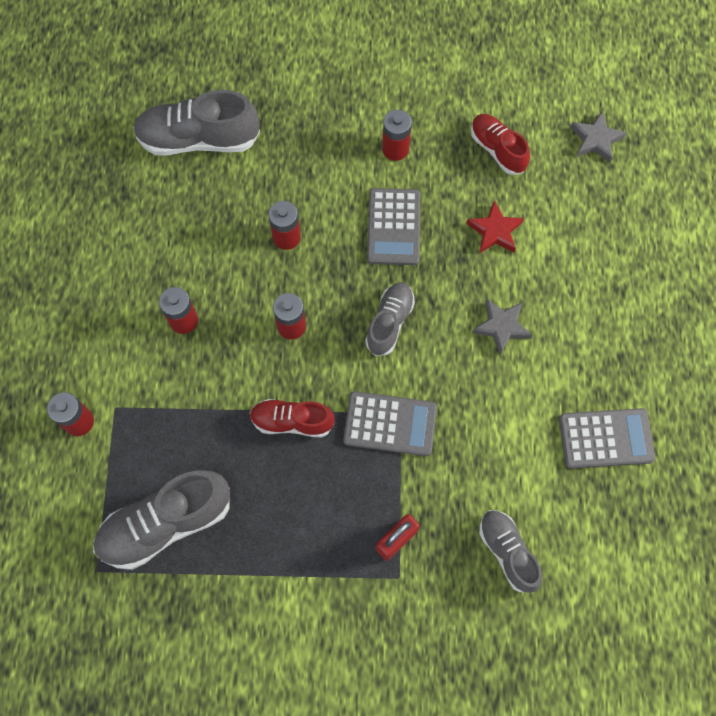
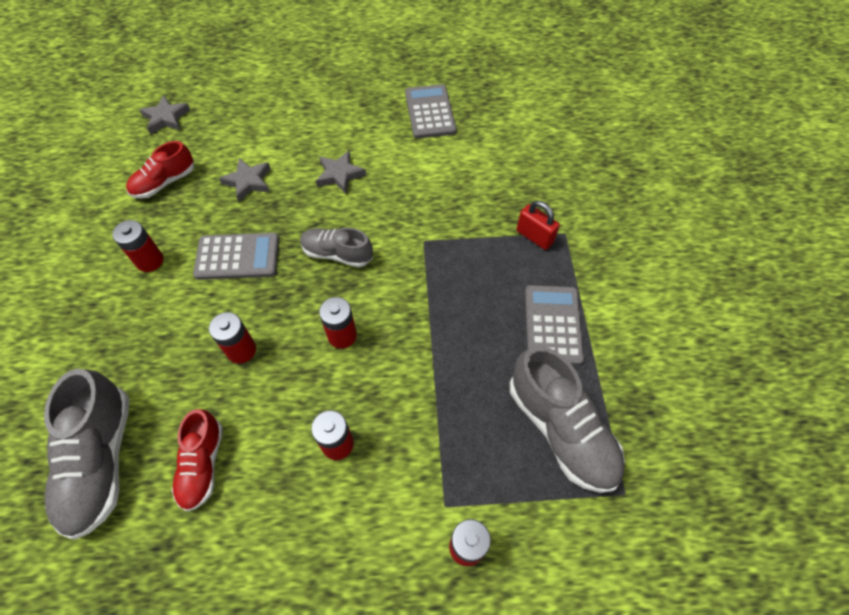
camera: 95 degrees left, 10 degrees down
red shoe [250,399,335,437] -> red shoe moved to [172,409,223,512]
grey calculator [343,391,437,456] -> grey calculator moved to [525,285,584,365]
red star [466,200,524,254] -> grey star [219,158,271,202]
grey shoe [479,510,542,593] -> none

